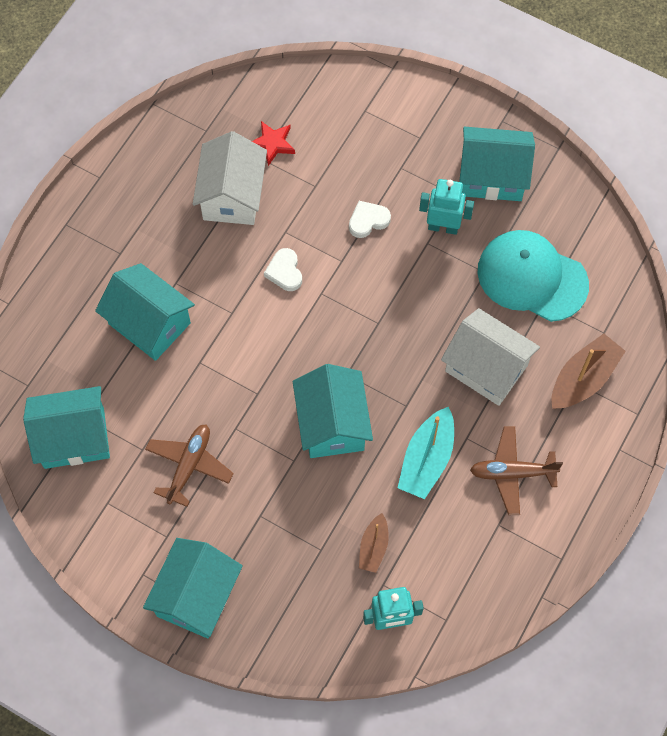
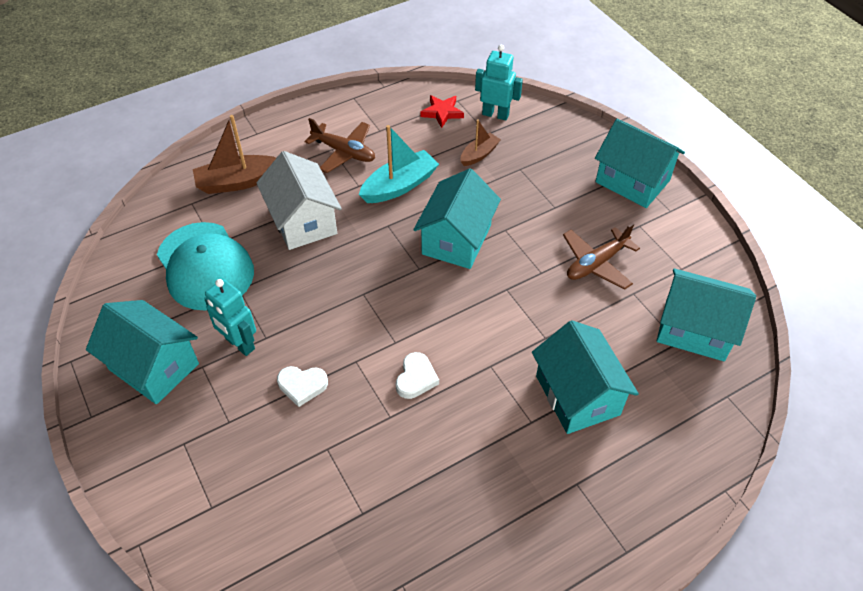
camera: 150 degrees left, 15 degrees down
turquoise house [143,538,243,638] -> turquoise house turned 75 degrees clockwise [595,119,685,208]
white house [193,131,267,225] -> none
red star [252,121,295,166] -> red star moved to [420,95,464,128]

